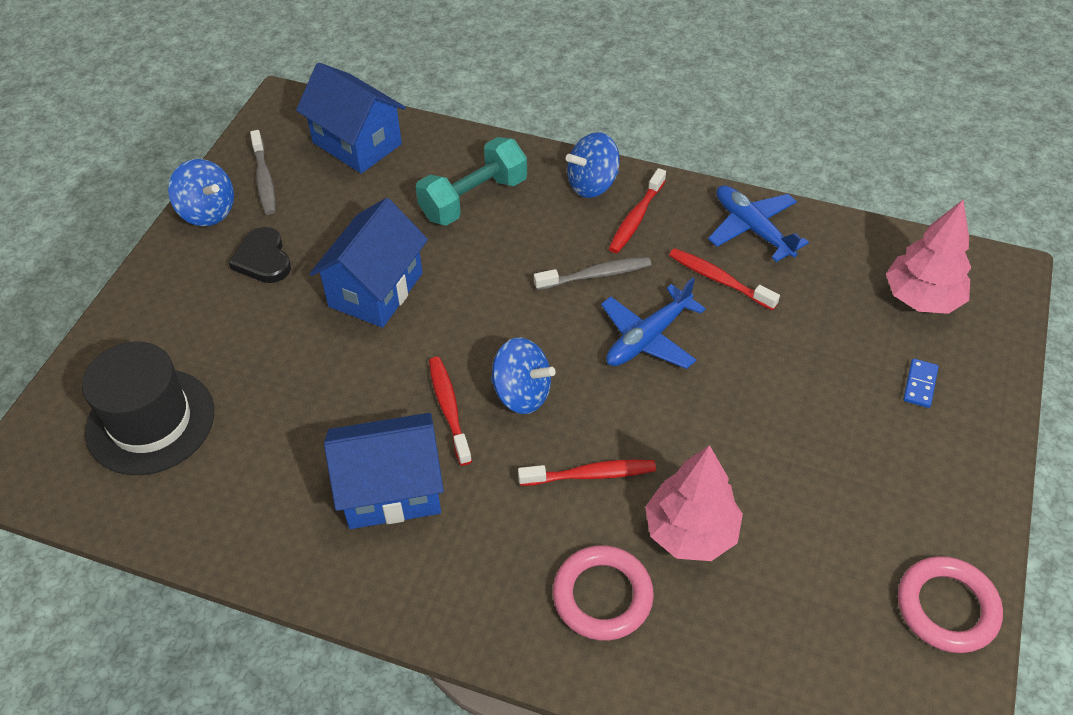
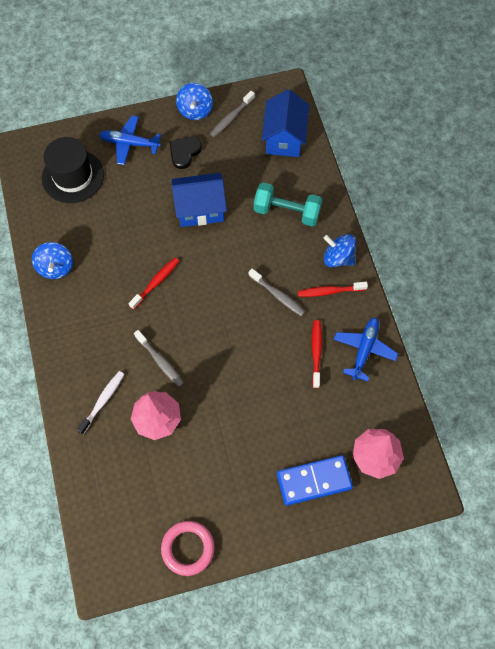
camera: 55 degrees right, 15 degrees up
blue house [324,413,444,529] -> none
blue spinning top [491,338,556,414] -> blue spinning top moved to [32,242,73,279]
red toothbrush [518,460,656,486] -> grey toothbrush [134,330,184,387]
pink ring [553,545,654,641] -> white toothbrush [77,371,124,435]
blue plane [601,278,706,369] -> blue plane moved to [99,116,161,165]
blue domino [903,359,939,408] -> blue domino [277,455,353,506], size x2.25

